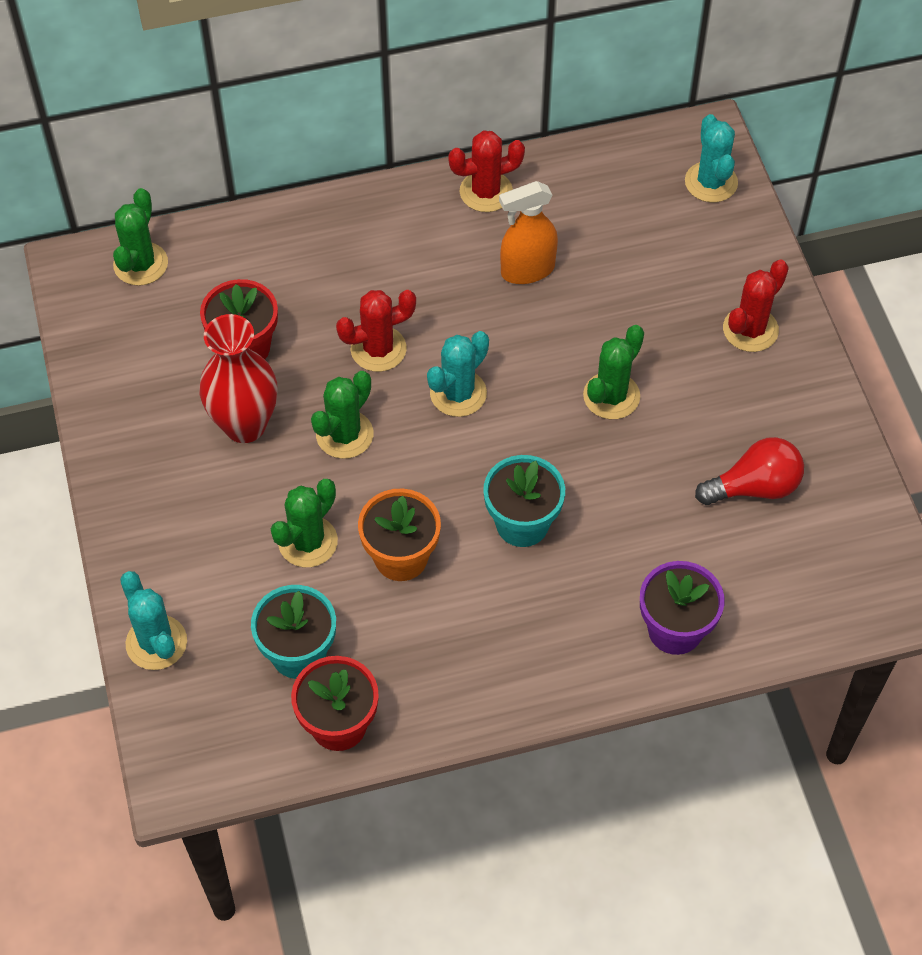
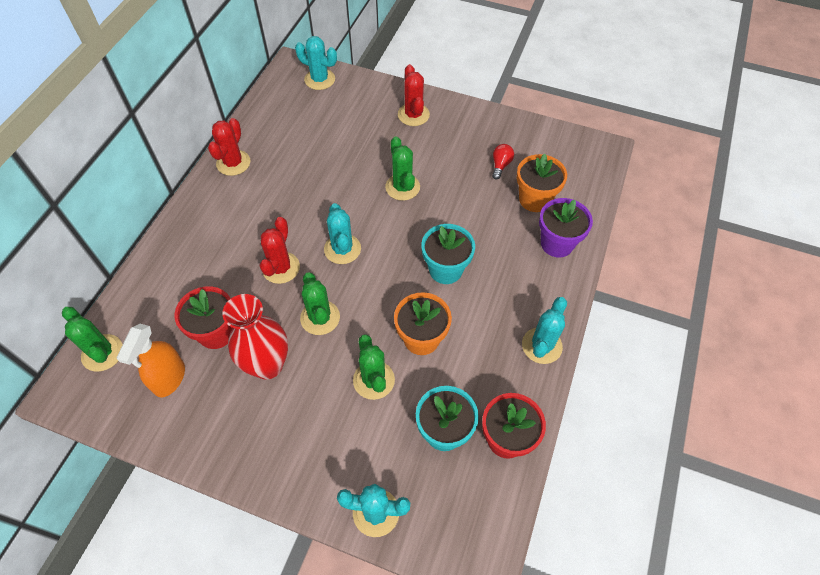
camera: 55 degrees left, 0 degrees up
orange spray bottle [499,181,558,284] -> orange spray bottle moved to [117,324,185,397]
red light bulb [695,437,804,505] -> red light bulb [492,144,514,180], size x0.59
none -> orange flower pot [517,154,567,212]
none -> turquoise cactus [522,297,567,364]

